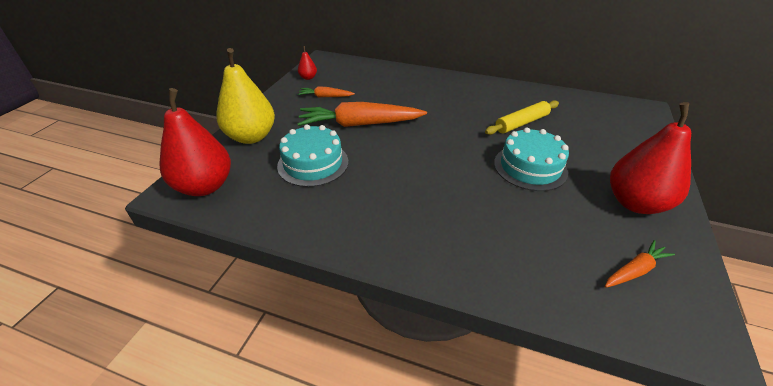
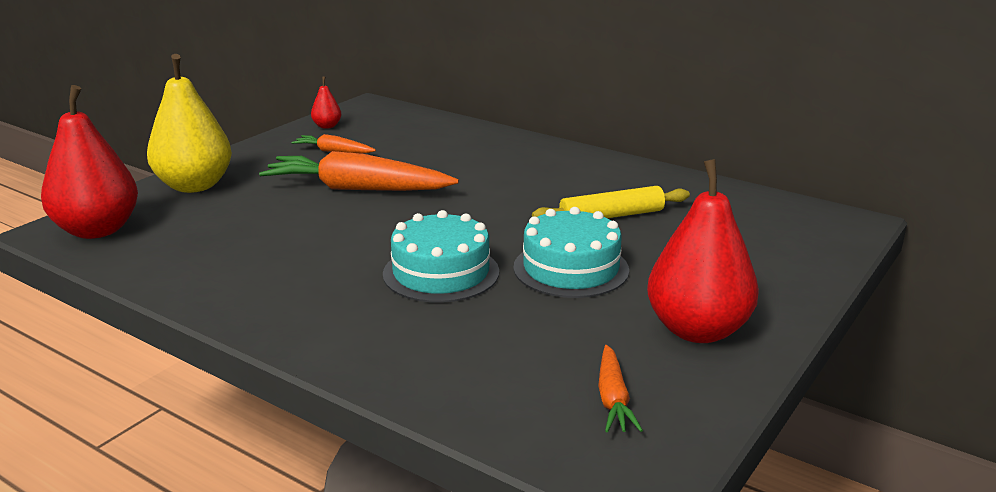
camera: 15 degrees right, 15 degrees down
turquoise cake [277,125,348,187] -> turquoise cake moved to [383,210,499,303]
orange carrot [605,240,675,288] -> orange carrot turned 105 degrees clockwise [598,345,643,432]

